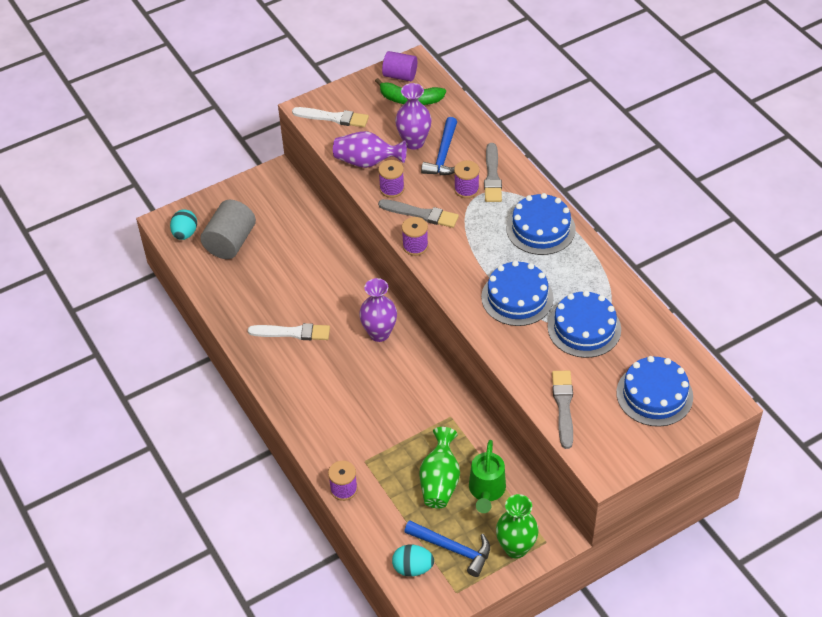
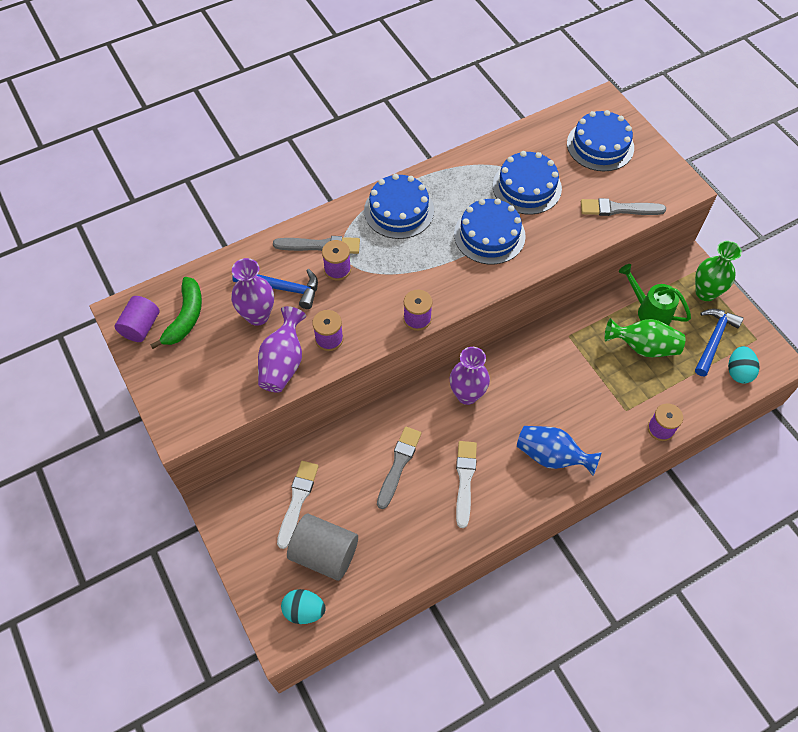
camera: 90 degrees left, 10 degrees up
white brush [292,107,369,127] -> white brush moved to [277,461,319,549]
grey brush [378,199,459,228] -> grey brush moved to [377,427,421,509]
green watering can [469,440,506,513] -> green watering can turned 150 degrees counterclockwise [619,264,691,325]
none -> blue vase [517,426,602,476]

